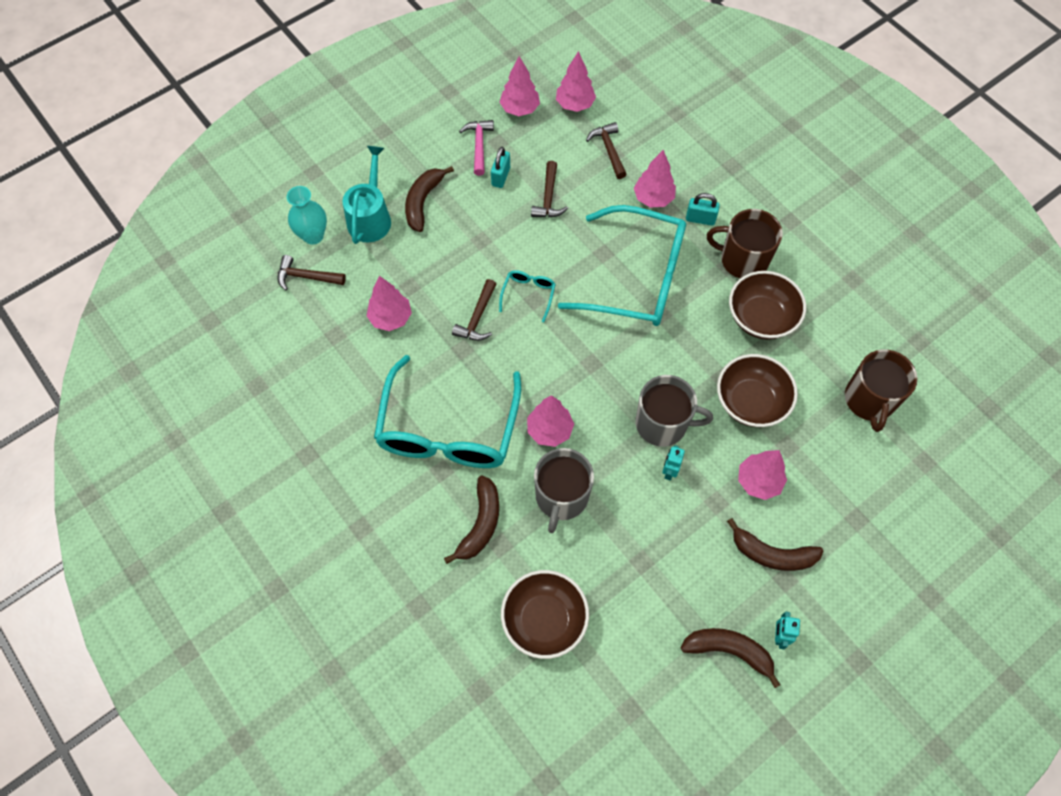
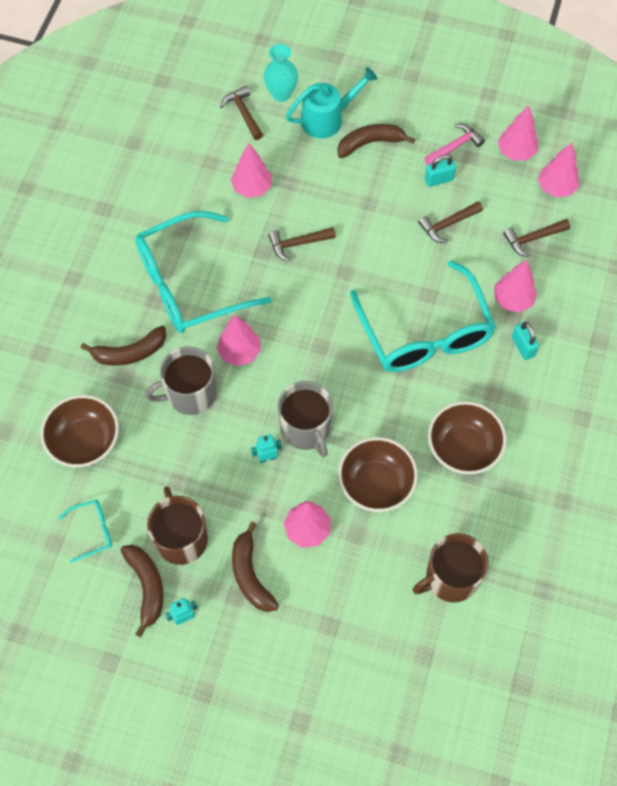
camera: 55 degrees right, 0 degrees up
turquoise glasses [499,270,556,322] -> turquoise glasses moved to [58,500,112,563]
brown hammer [586,122,627,179] -> brown hammer turned 150 degrees counterclockwise [503,219,570,257]
brown mug [707,209,783,278] -> brown mug moved to [147,486,208,565]

